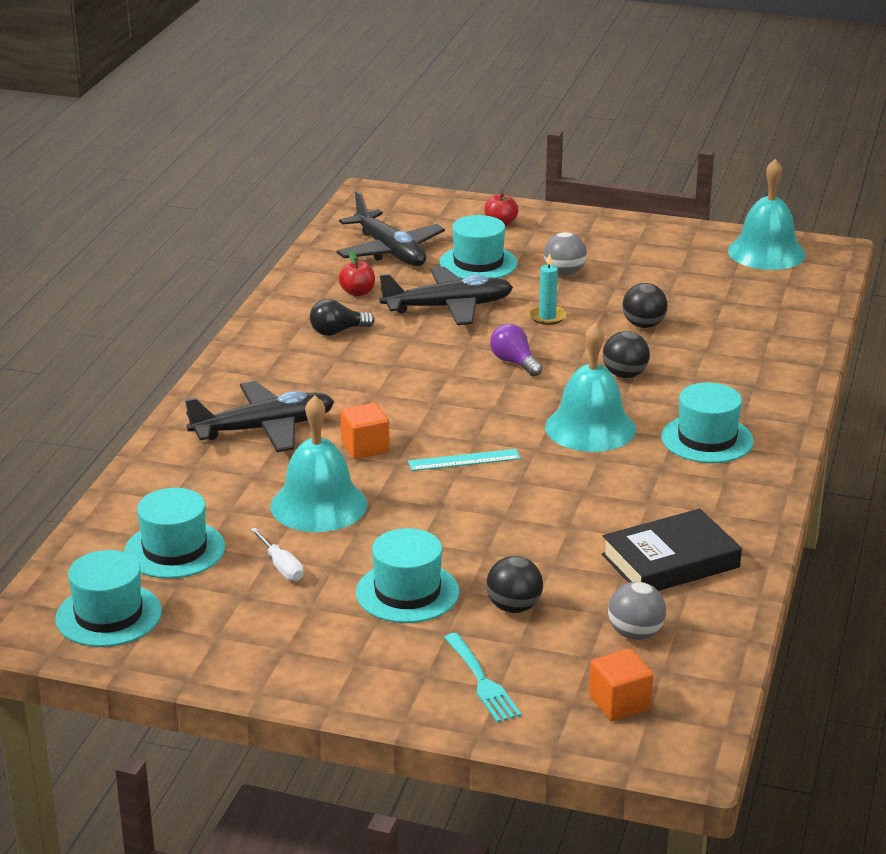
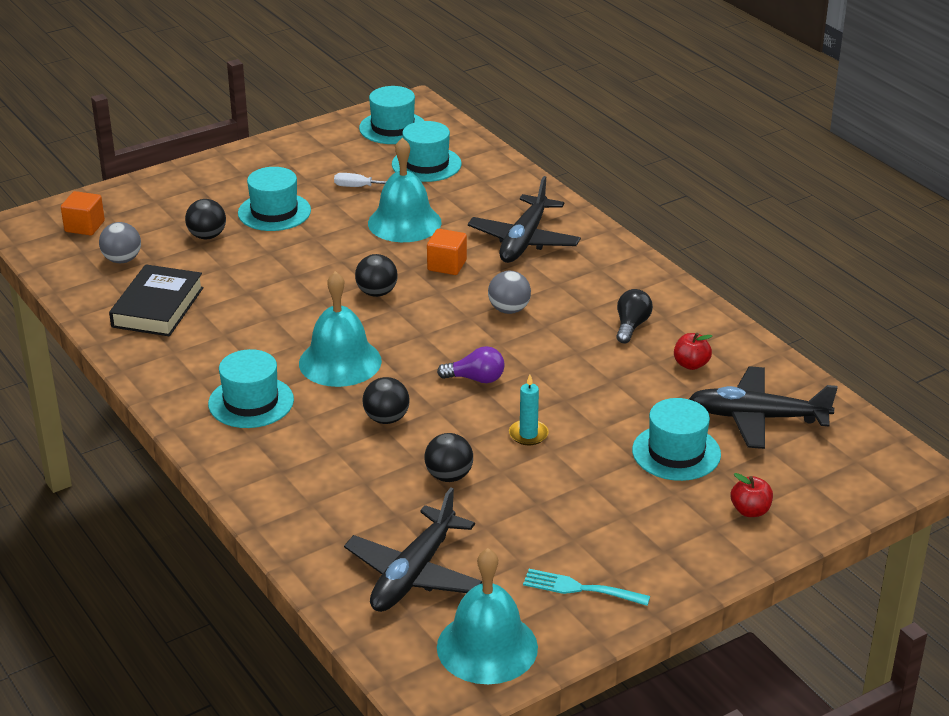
camera: 130 degrees right, 5 degrees up
black plane [380,267,513,325] -> black plane moved to [344,487,482,612]
turquoise ruler [408,449,521,471] -> black ball [355,254,398,297]
turquoise fork [444,633,522,723] -> turquoise fork moved to [523,569,650,606]
grey ball [544,232,587,275] -> grey ball moved to [488,271,531,314]

